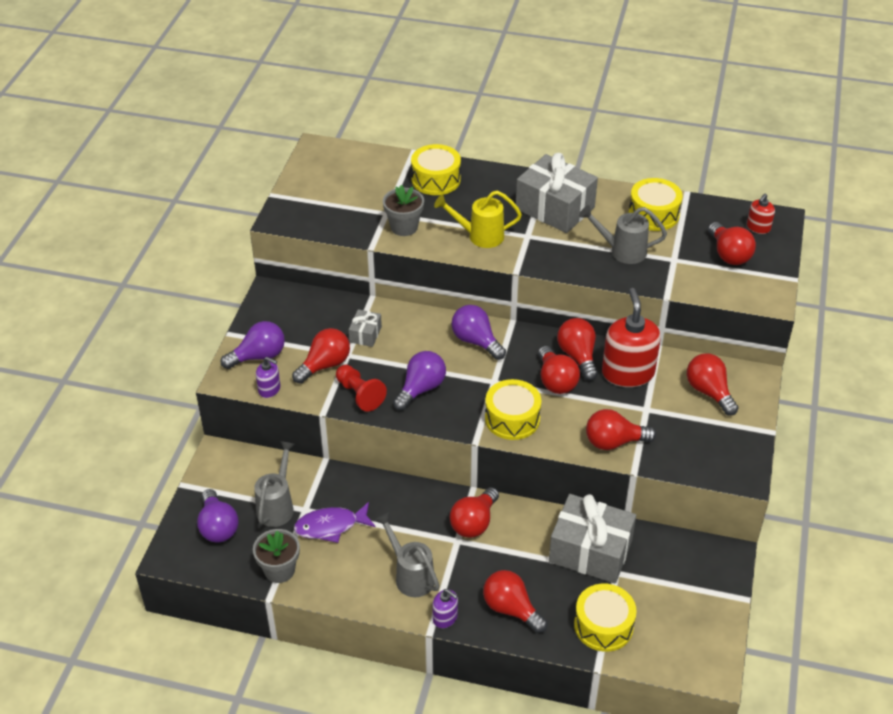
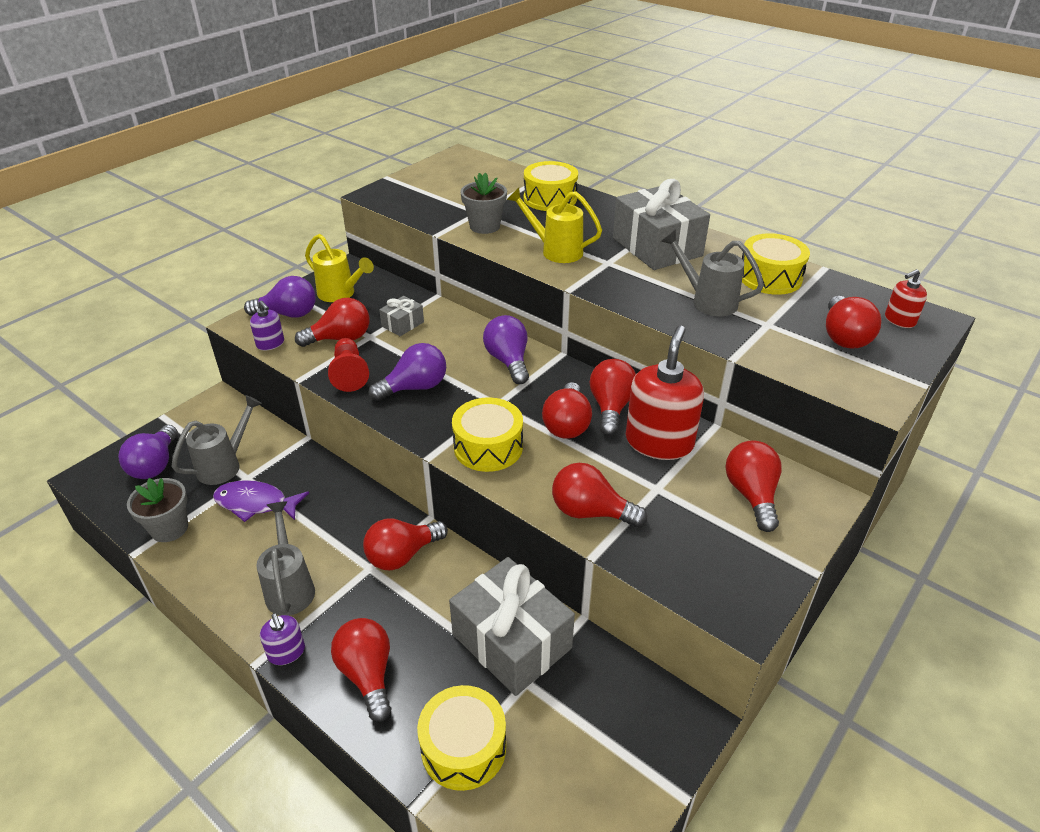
camera: 25 degrees right, 5 degrees down
none -> yellow watering can [305,234,374,302]

